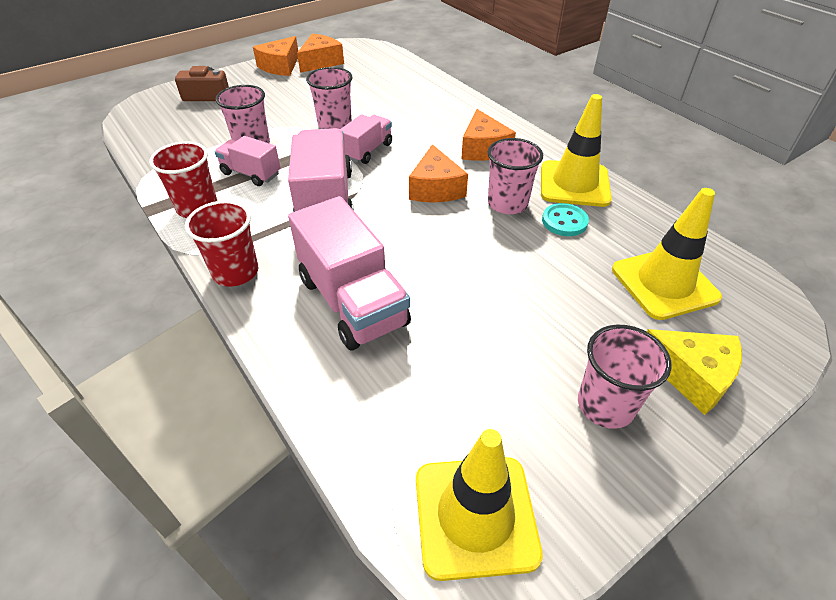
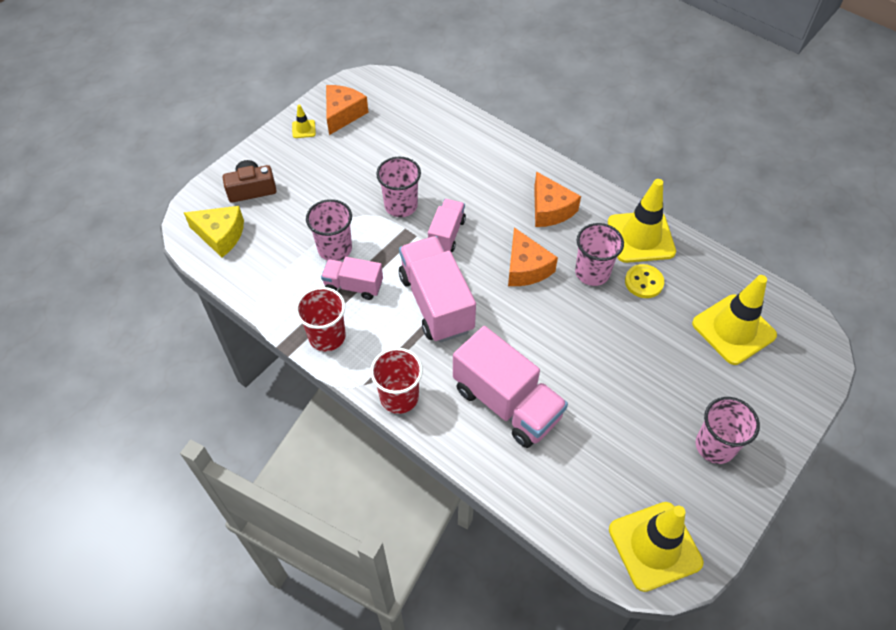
camera: 15 degrees left, 10 degrees up
orange cheese [253,36,298,76] -> yellow traffic cone [292,104,316,138]
turquoise button [542,203,589,236] -> yellow button [625,264,664,298]
yellow cheese [647,329,742,415] -> yellow cheese moved to [184,206,244,257]

